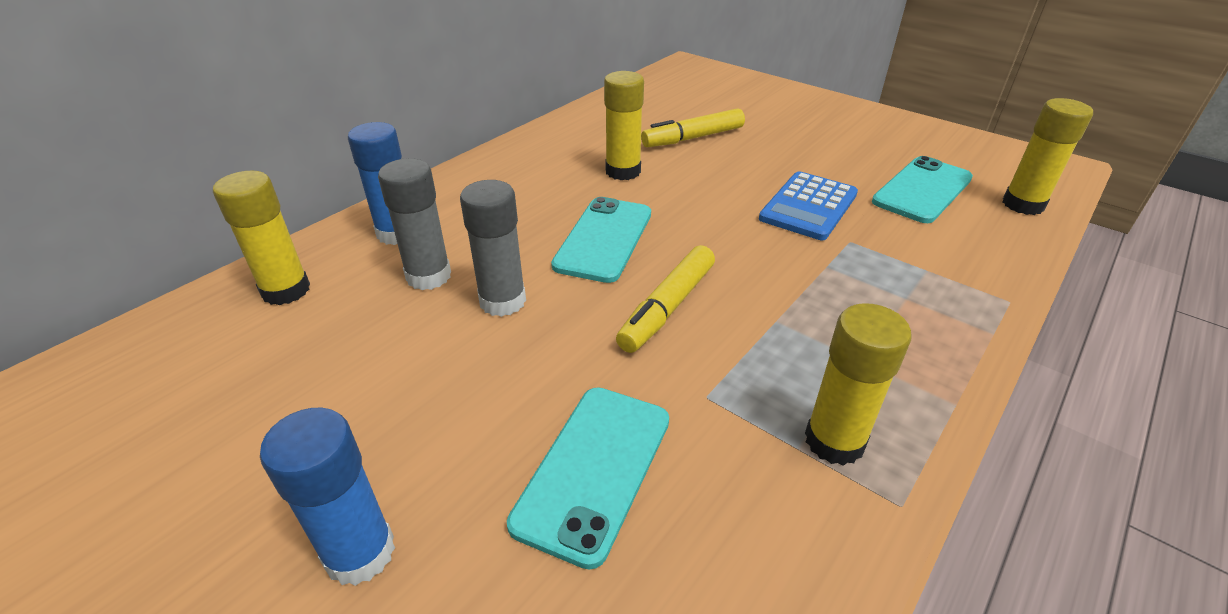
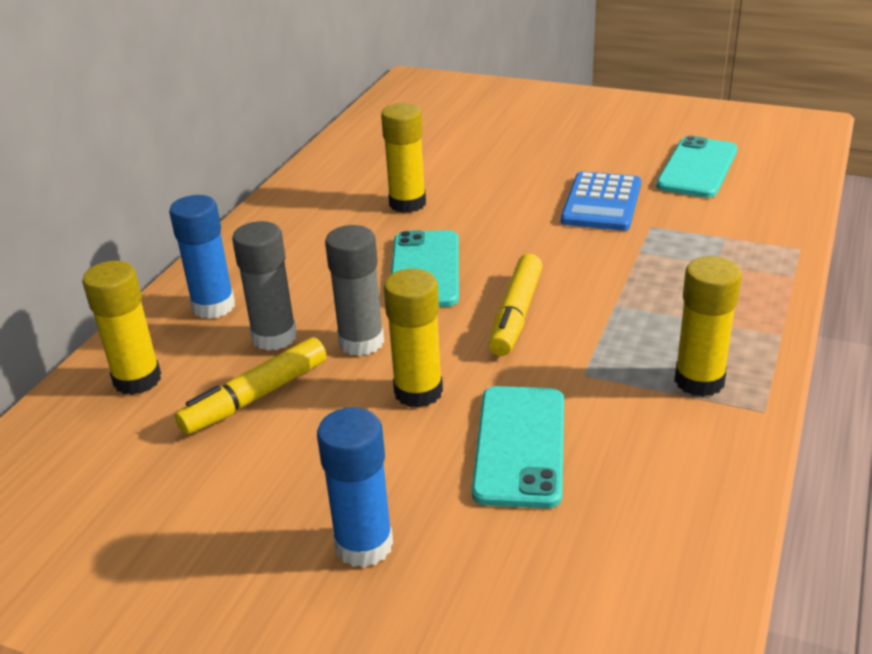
camera: 15 degrees left, 5 degrees down
yellow marker [641,108,745,147] -> yellow marker moved to [175,337,327,435]
yellow glue stick [1002,98,1093,215] -> yellow glue stick moved to [384,269,443,408]

